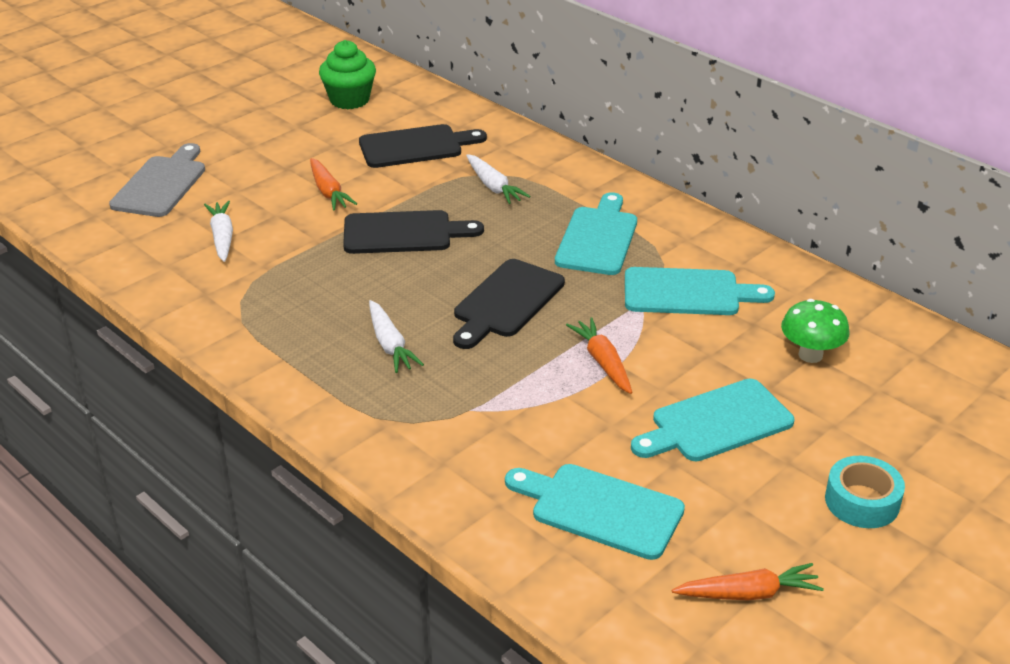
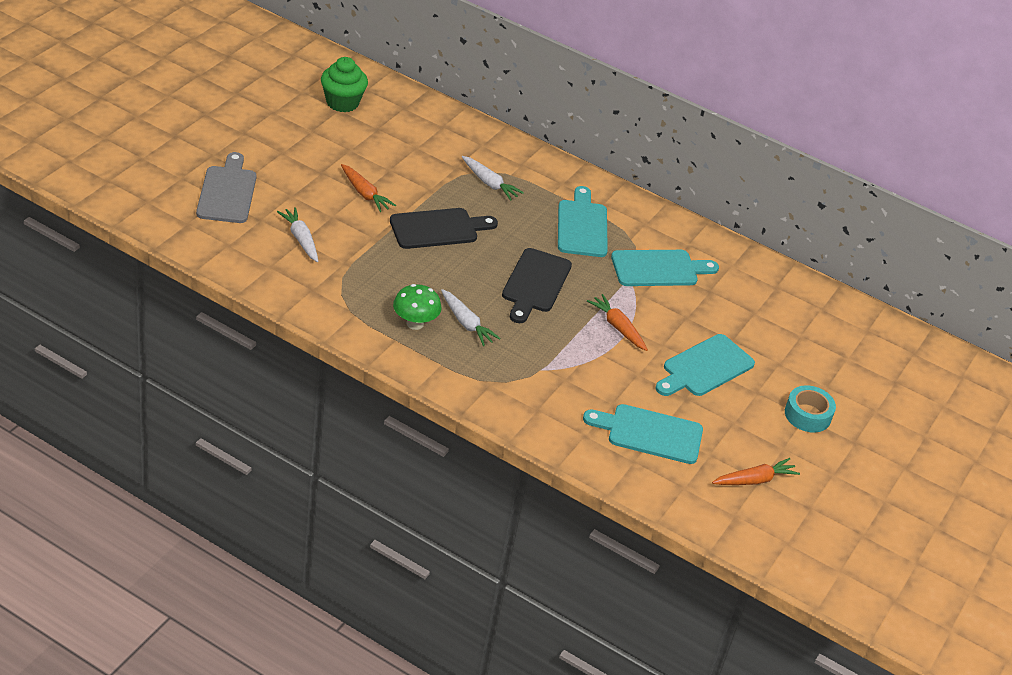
camera: 20 degrees left, 5 degrees up
black cutting board [359,124,487,168] -> none
green mushroom [781,299,850,363] -> green mushroom moved to [393,284,442,330]

